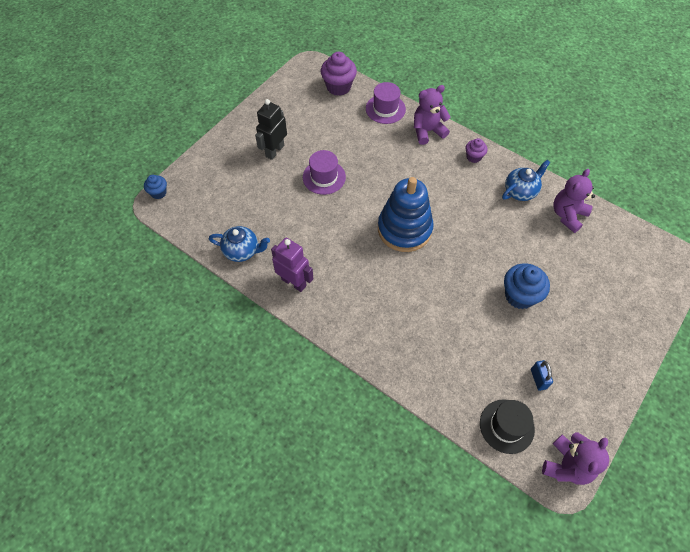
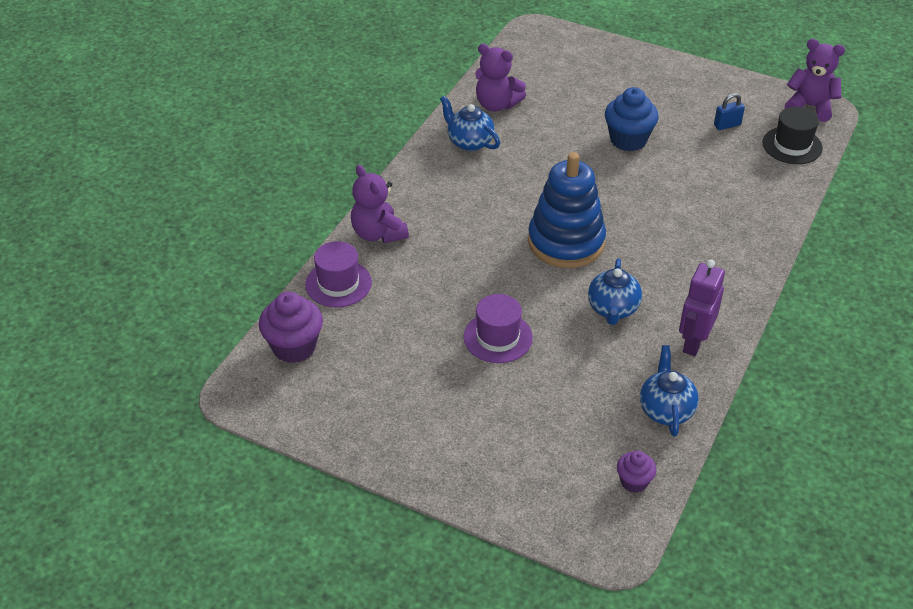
camera: 100 degrees left, 15 degrees down
blue cupcake [144,175,167,199] -> none
black robot [255,99,287,160] -> none
purple cupcake [465,138,487,163] -> purple cupcake moved to [617,451,656,493]
none -> blue teapot [588,259,642,325]

